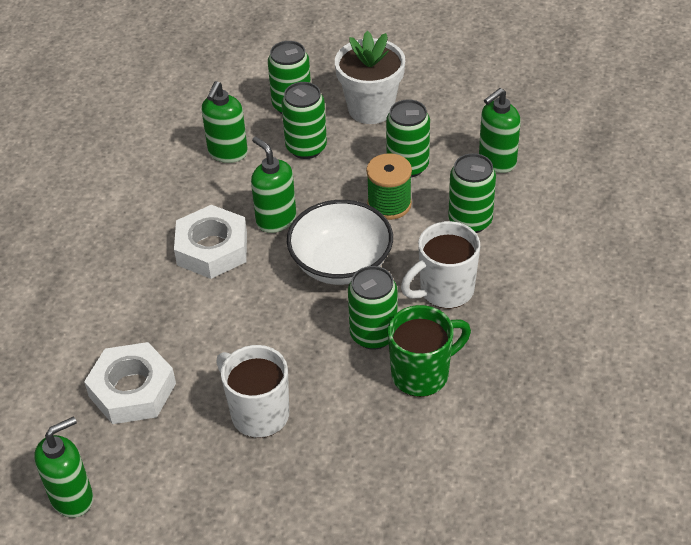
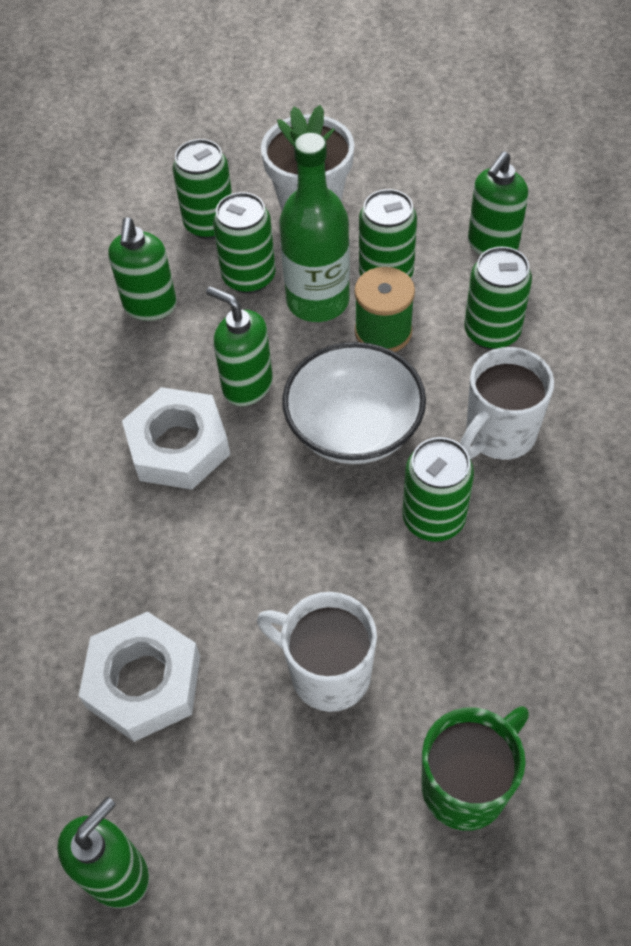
camera: 15 degrees left, 10 degrees up
green mug [388,305,471,397] -> green mug moved to [422,706,529,831]
none -> green bottle [279,132,350,322]

